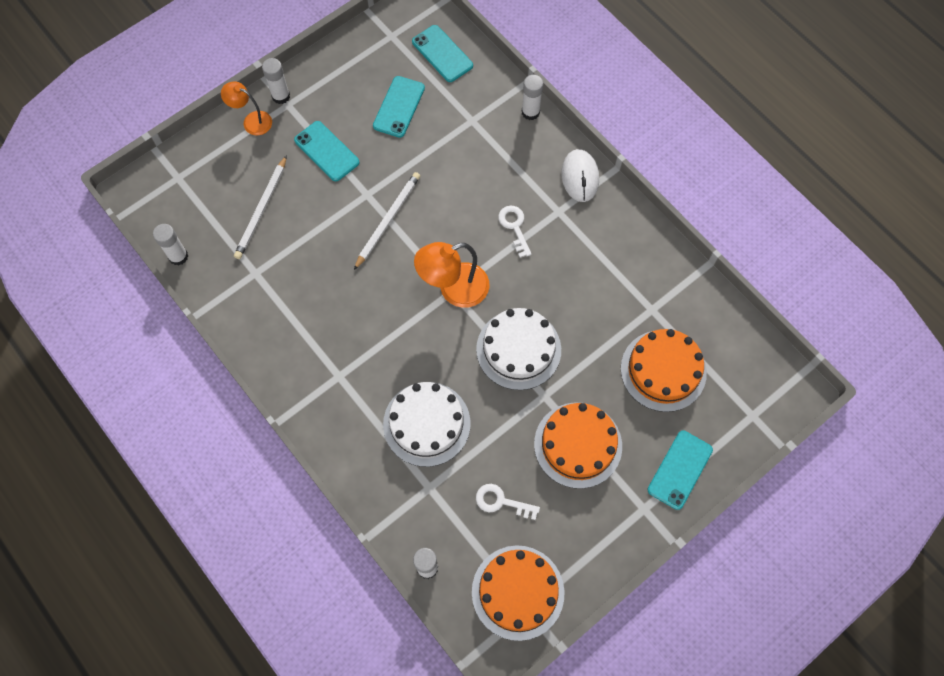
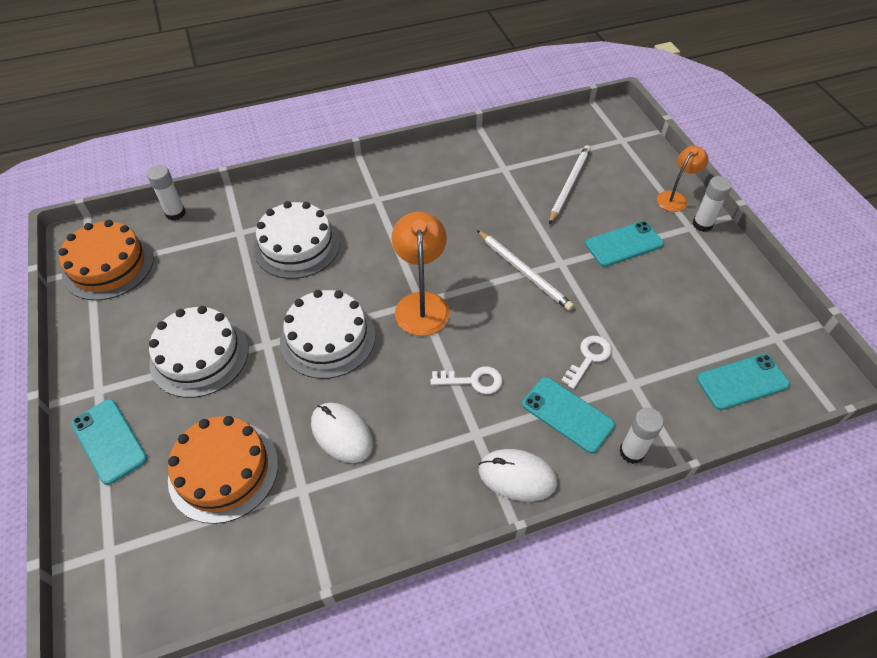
camera: 110 degrees right, 15 degrees down
white glue stick [153,224,188,266] -> none
white pencil [234,155,287,259] -> white pencil turned 75 degrees clockwise [549,145,591,224]
turquoise phone [373,76,425,138] -> turquoise phone moved to [522,377,615,453]
white key [476,484,540,520] -> white key moved to [561,336,612,389]
orange cake [534,403,622,489] -> white cake [149,306,249,398]
none -> white mouse [311,403,373,463]

